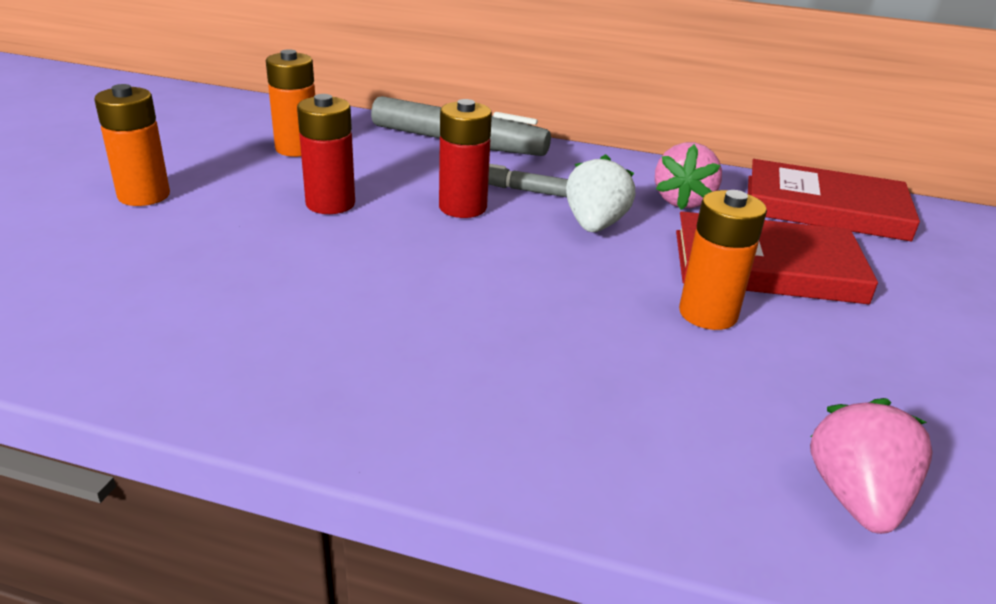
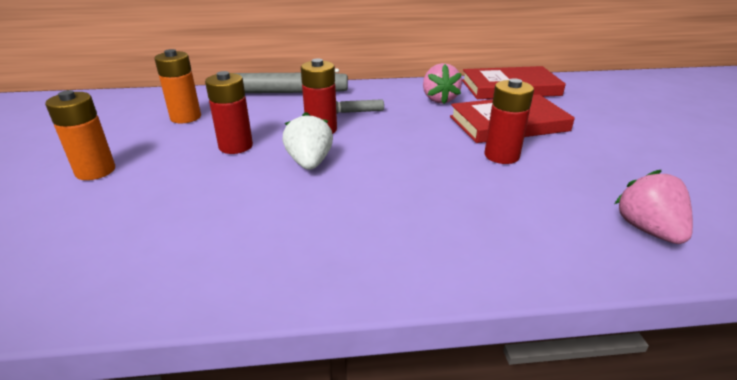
camera: 20 degrees left, 0 degrees up
white strawberry [566,154,636,232] -> white strawberry moved to [283,112,333,170]
orange battery [679,190,767,330] -> red battery [484,78,534,164]

